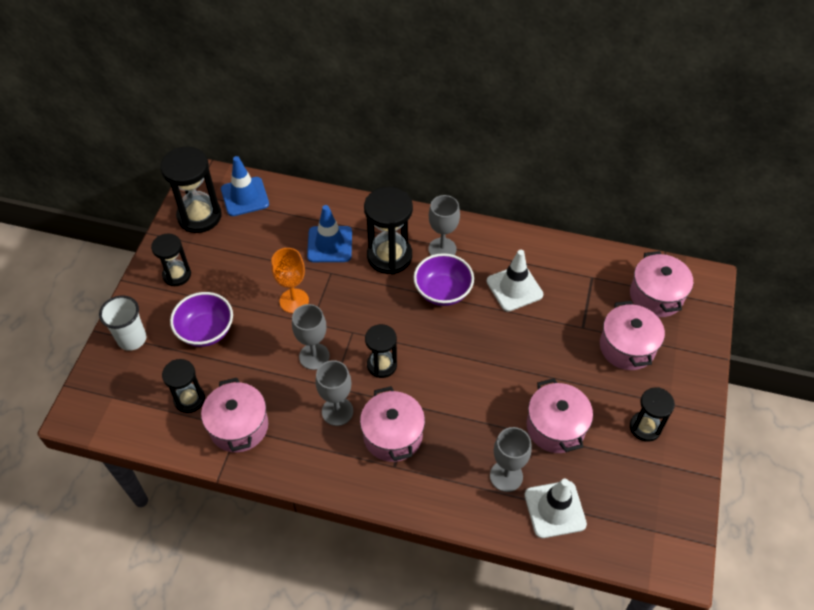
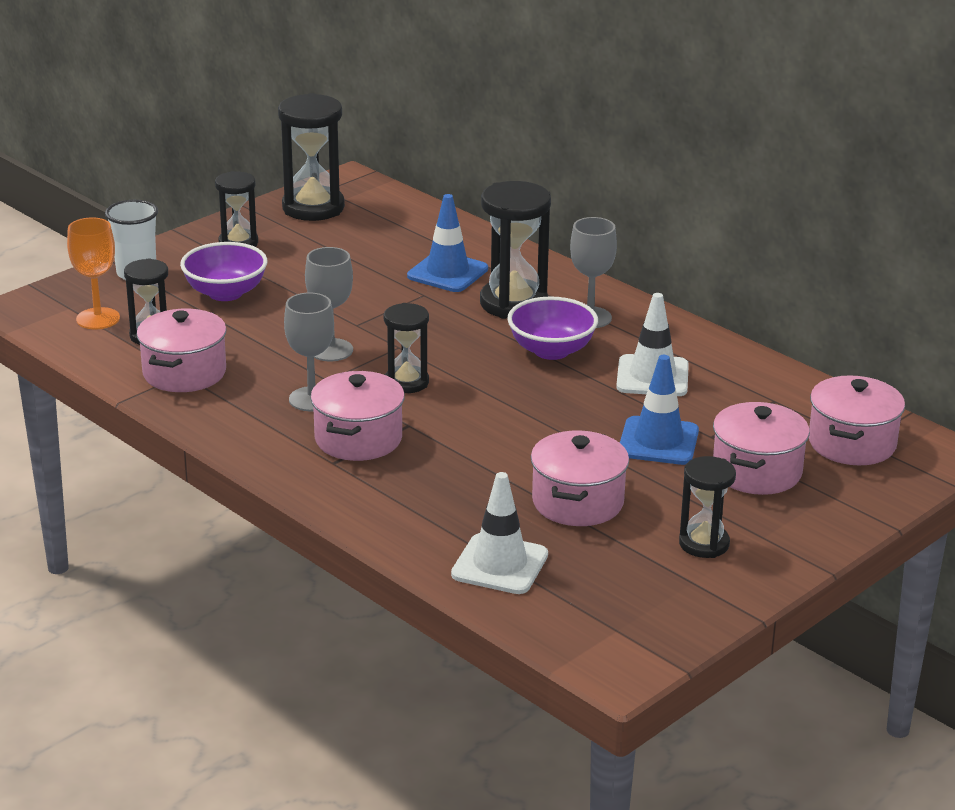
camera: 30 degrees right, 25 degrees down
blue traffic cone [221,156,269,216] -> blue traffic cone moved to [620,355,699,465]
orange goblet [271,248,309,313] -> orange goblet moved to [67,218,120,329]
grey goblet [490,427,532,492] -> none

